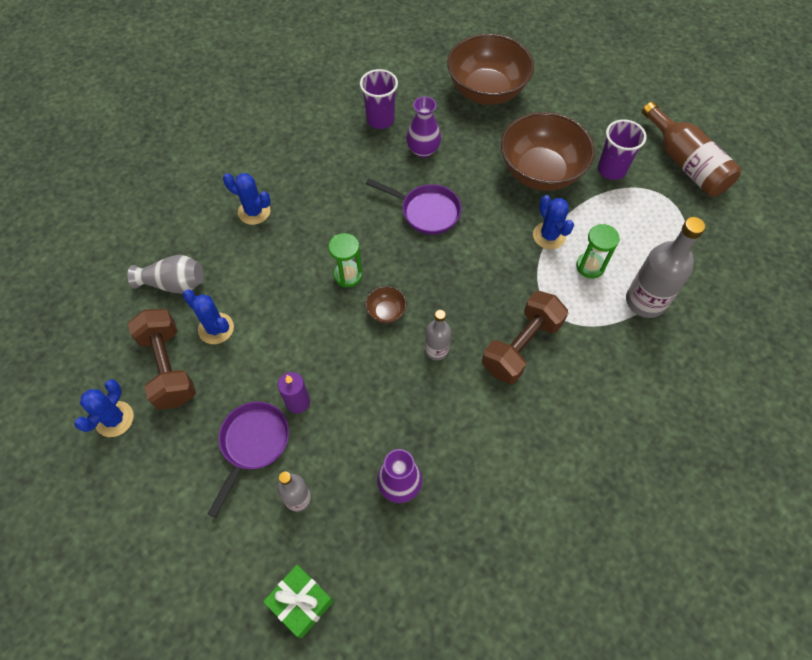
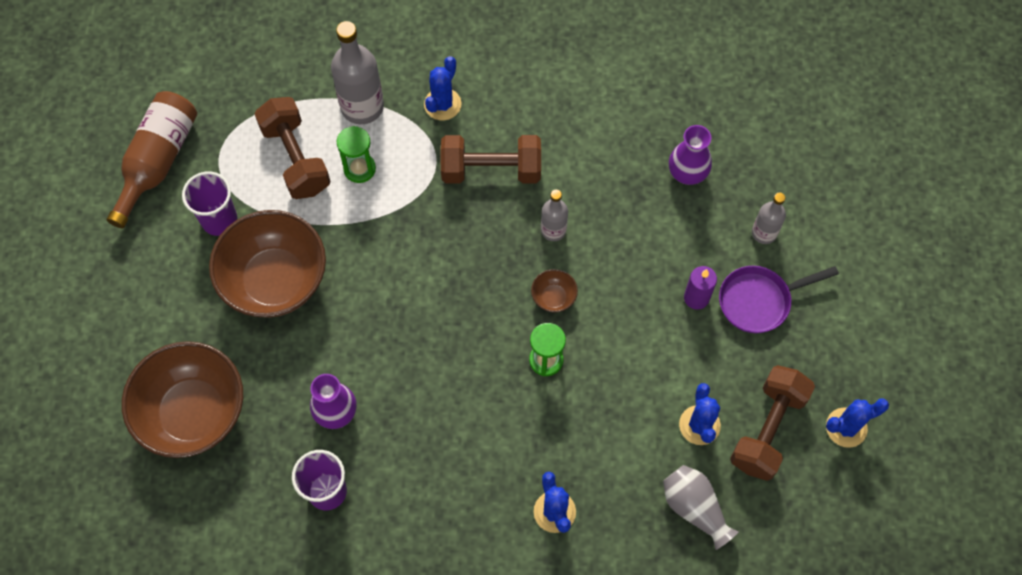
camera: 130 degrees left, 5 degrees up
green gift [263,565,334,638] -> none
purple pan [366,179,462,235] -> none
blue cactus [533,195,574,249] -> blue cactus moved to [424,56,462,120]
none -> brown dumbbell [254,97,331,199]

